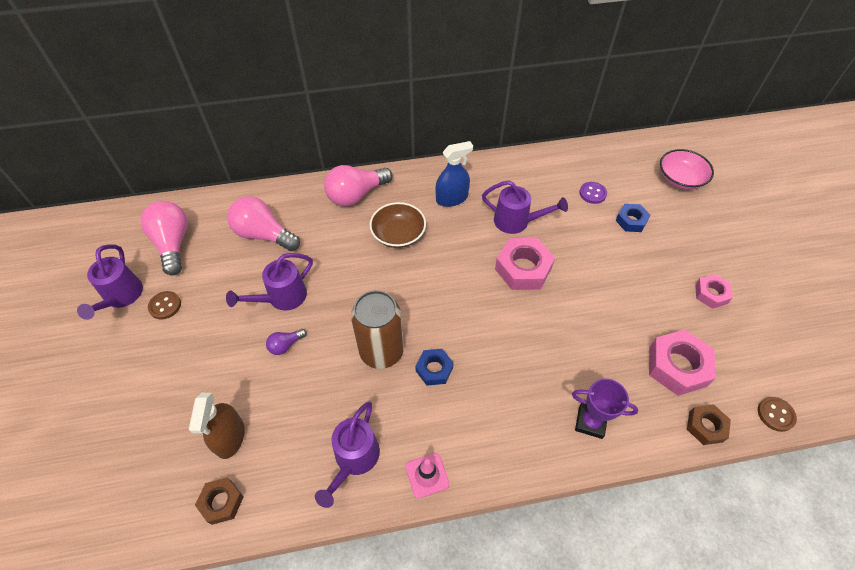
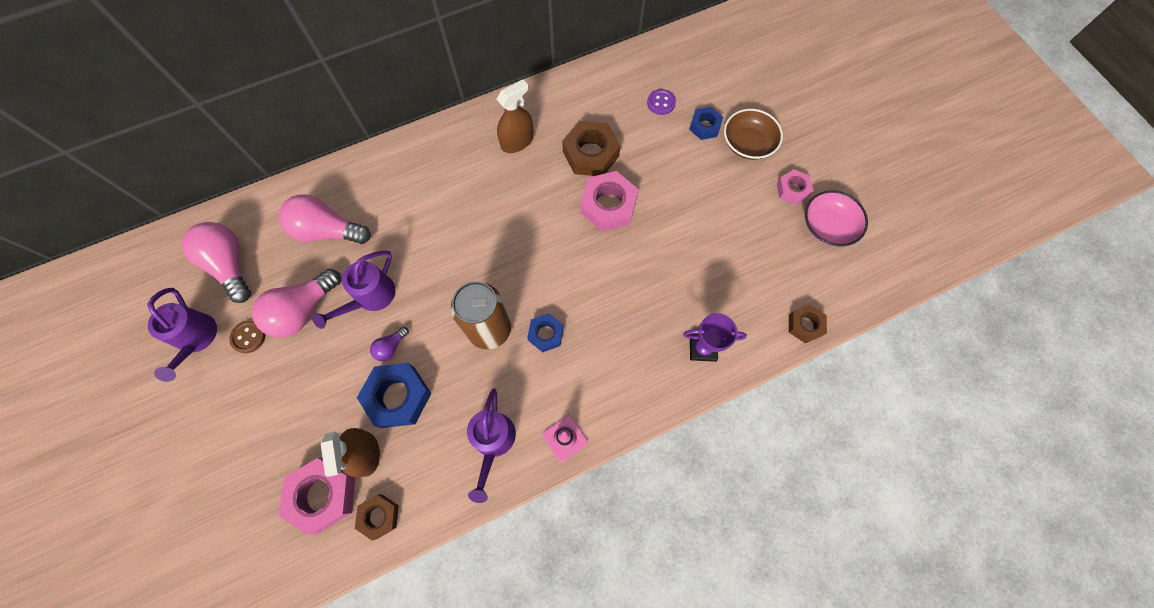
camera: 15 degrees left, 15 degrees up
pink light bulb [324,165,393,206] -> pink light bulb moved to [252,269,341,338]
brown bowl [369,202,426,248] -> brown bowl moved to [724,109,783,160]
blue spray bottle [436,141,473,207] -> brown spray bottle [497,80,534,153]
purple watering can [482,181,568,234] -> brown nut [562,121,621,176]
pink nut [649,329,716,396] -> pink nut moved to [279,458,356,535]
pink bowl [660,149,714,190] -> pink bowl moved to [805,190,868,247]
brown button [758,397,797,432] -> none
none -> blue nut [357,363,431,428]

